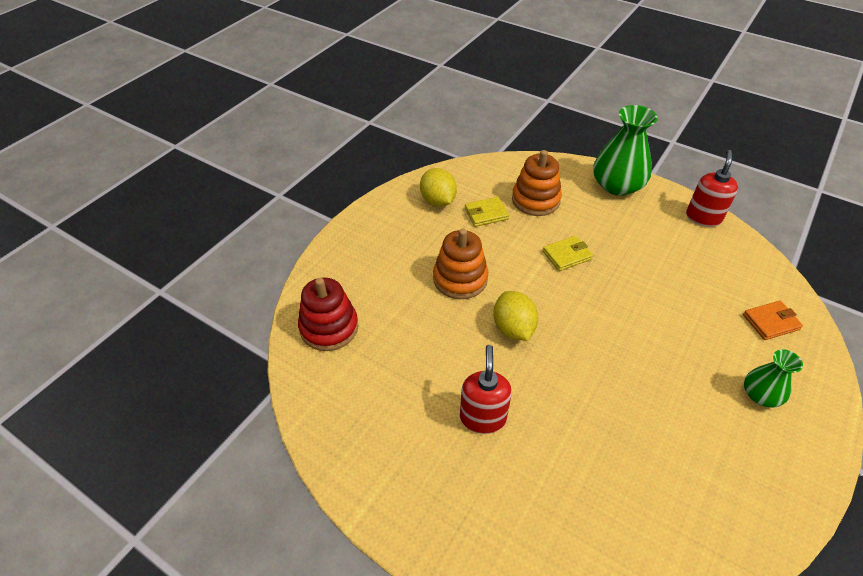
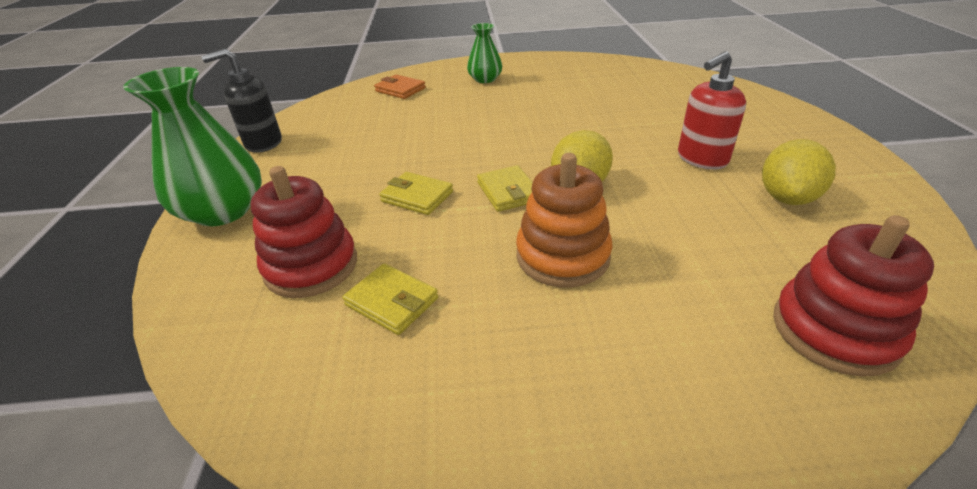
camera: 125 degrees left, 10 degrees down
yellow lemon [420,168,457,207] -> yellow lemon moved to [762,139,836,205]
orange stacking toy [512,150,562,216] -> red stacking toy [251,166,357,298]
red soap dispenser [686,150,738,227] -> black soap dispenser [201,49,282,153]
none -> yellow wallet [477,165,533,212]

